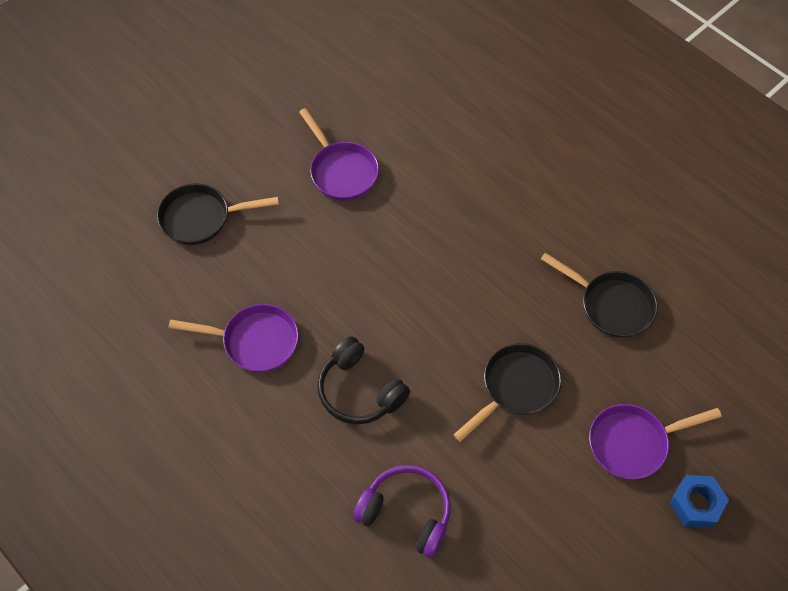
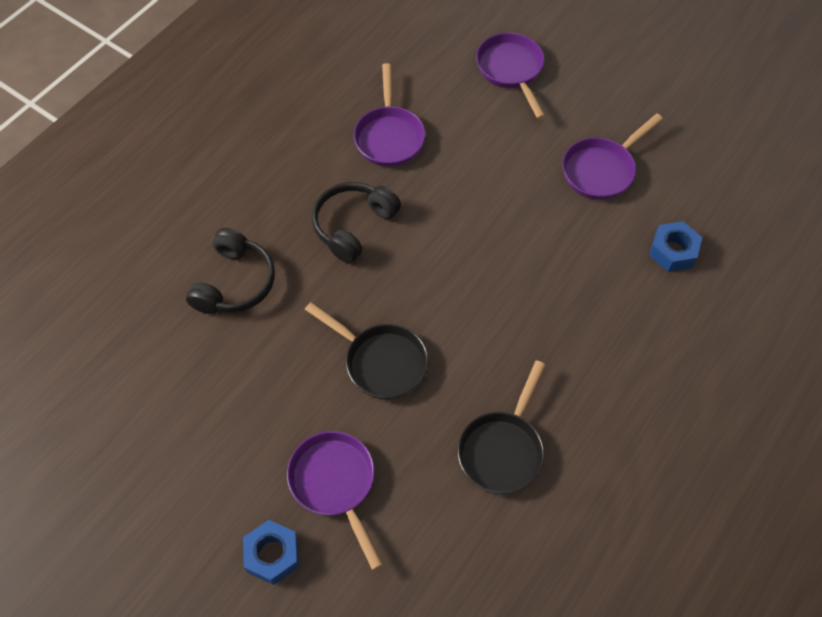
camera: 80 degrees right, 0 degrees up
black pan [157,183,279,245] -> purple pan [476,33,545,119]
purple headphones [353,465,451,558] -> black headphones [186,228,275,314]
none -> blue nut [649,221,702,272]

